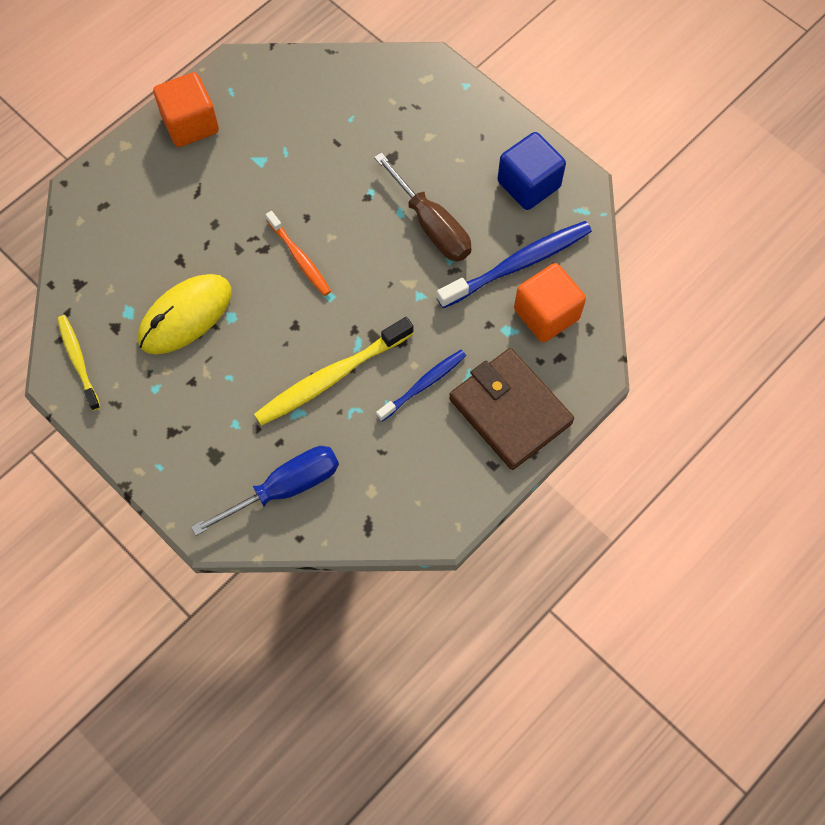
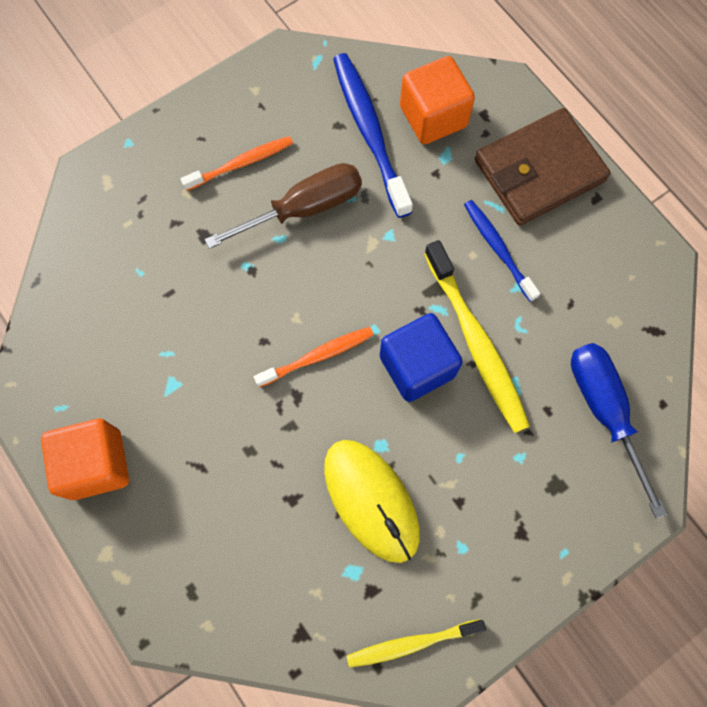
camera: 80 degrees left, 5 degrees up
blue cube [497,132,566,210] -> blue cube moved to [380,313,463,402]
none -> orange toothbrush [181,136,293,191]

